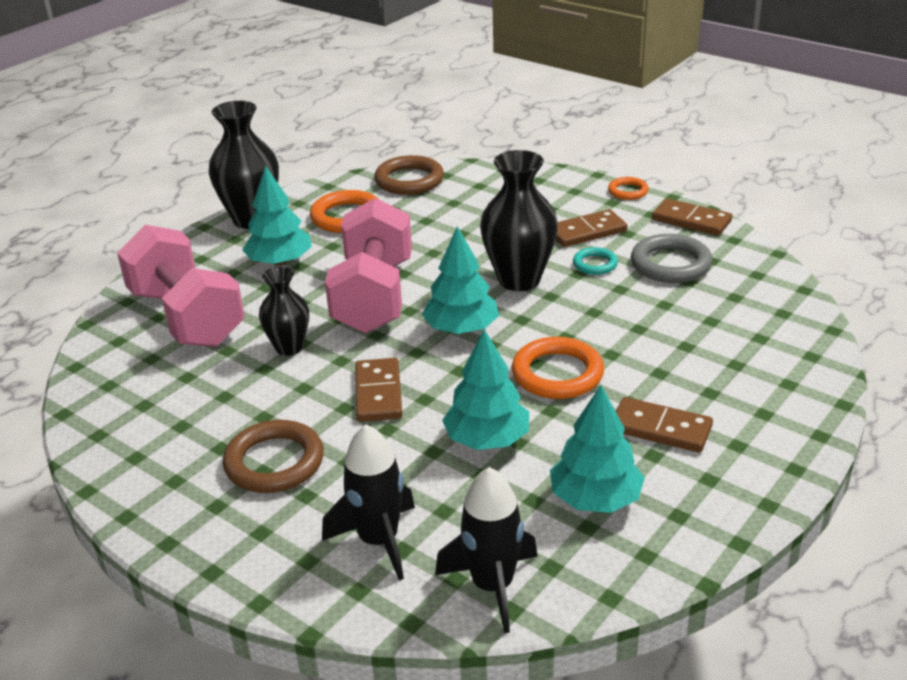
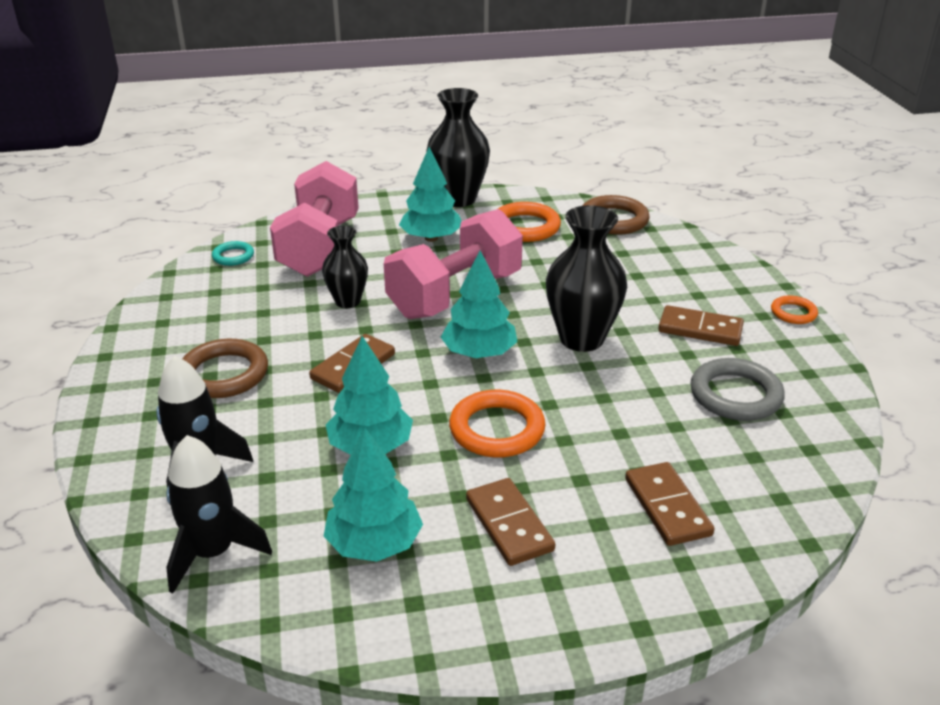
camera: 40 degrees right, 0 degrees up
turquoise ring [573,247,618,275] -> turquoise ring moved to [212,241,254,266]
brown domino [652,198,732,236] -> brown domino moved to [625,462,714,546]

